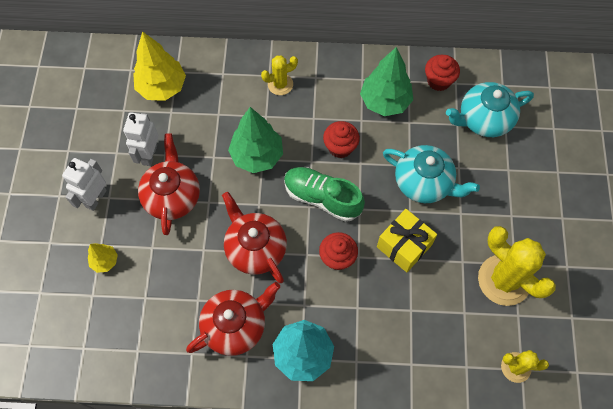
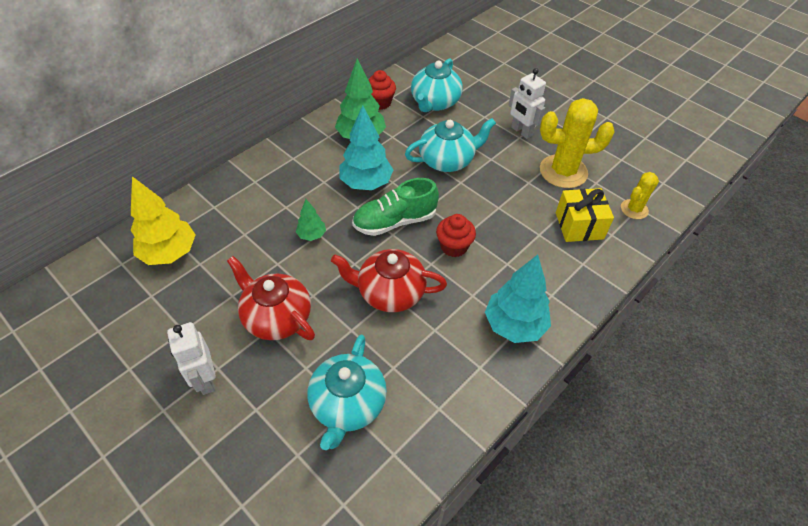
camera: 50 degrees left, 15 degrees down
yellow tree [88,243,118,273] -> none
white robot [123,112,158,166] -> white robot moved to [509,68,546,139]
red teapot [186,282,280,356] -> none
green tree [228,107,283,173] -> green tree [296,199,326,241], size x0.52
yellow cactus [261,55,298,95] -> none
red cupcake [323,121,360,158] -> turquoise tree [339,105,393,190]
yellow gift [377,209,437,272] -> yellow gift moved to [556,188,614,242]
none -> turquoise teapot [307,335,387,450]

